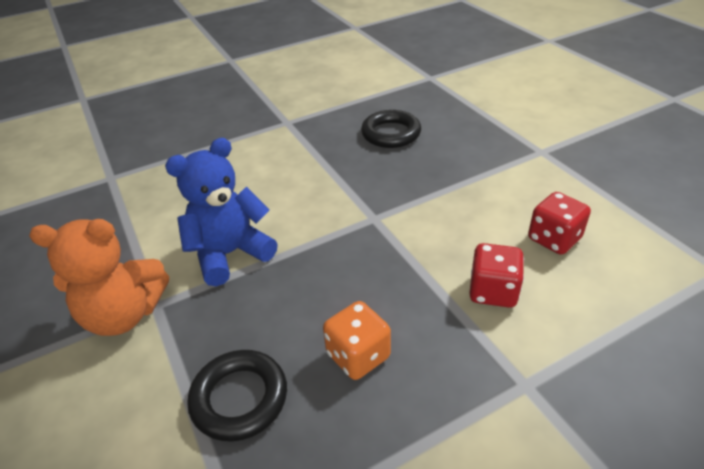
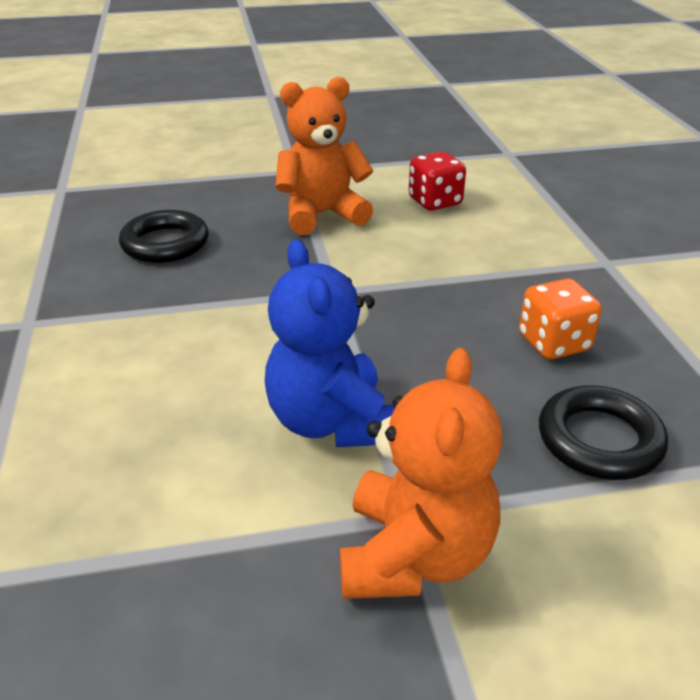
camera: 75 degrees left, 5 degrees down
red dice [469,243,524,308] -> none
none -> orange teddy bear [275,77,373,235]

